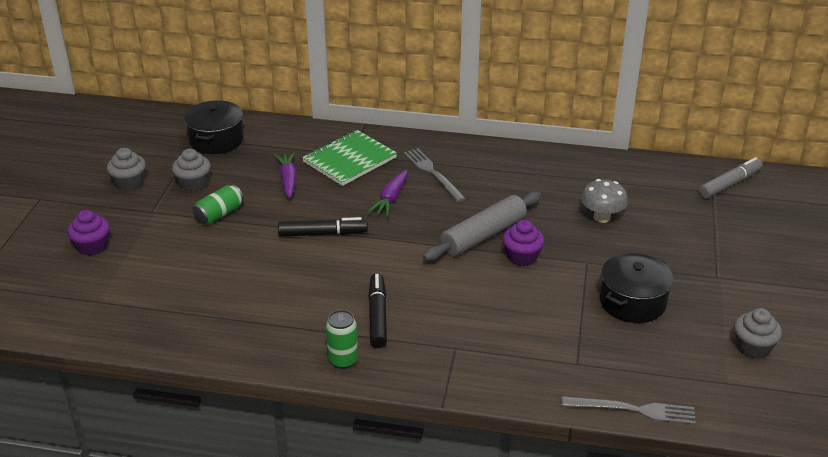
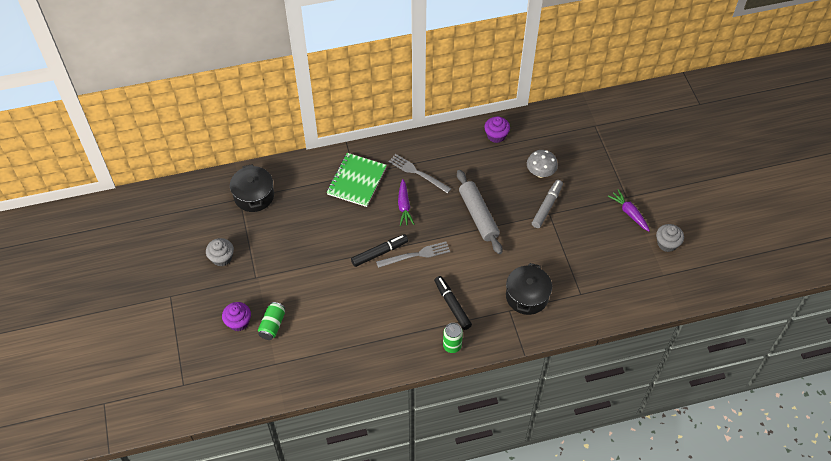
camera: 25 degrees left, 20 degrees up
grey cupcake [172,149,211,192] -> none
green can [193,185,244,225] -> green can moved to [258,302,285,340]
purple carrot [275,152,297,199] -> purple carrot moved to [608,189,650,231]
grey rolling pin [423,192,541,261] -> grey rolling pin turned 45 degrees counterclockwise [457,170,502,254]
purple cupcake [503,220,545,266] -> purple cupcake moved to [484,116,510,143]
grey fork [562,396,696,425] -> grey fork moved to [376,241,450,268]
black pot [600,253,673,323] -> black pot moved to [506,263,552,315]
grey marker [699,157,763,198] -> grey marker moved to [532,180,563,228]

